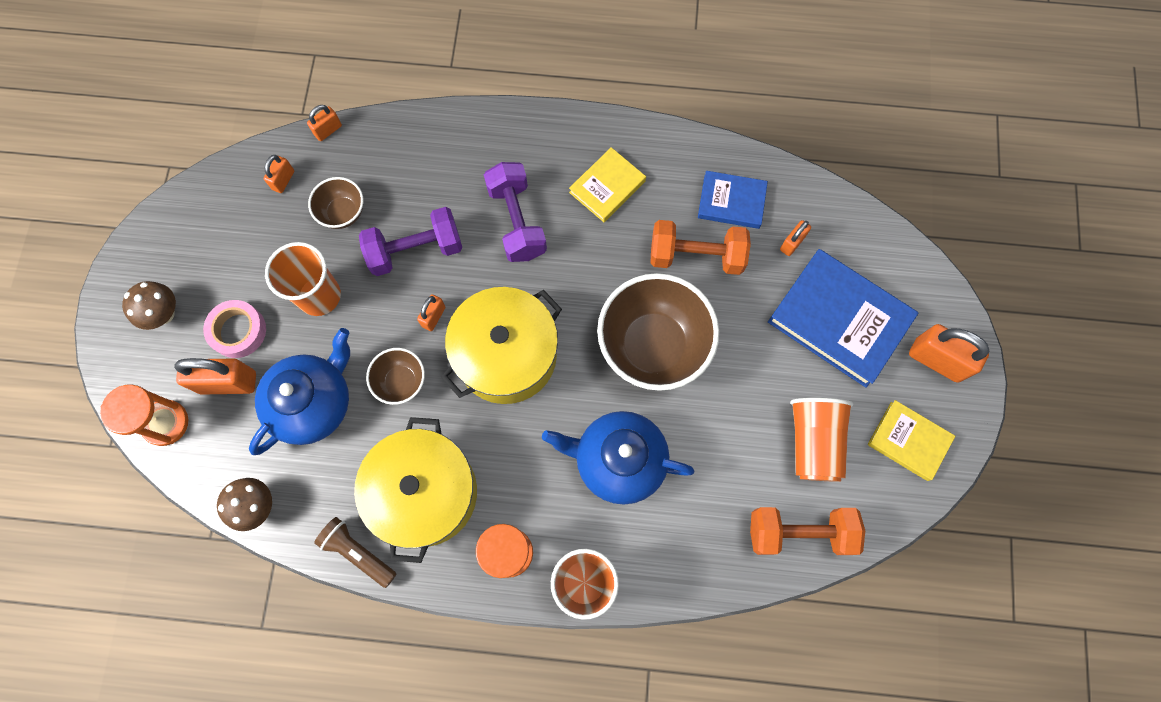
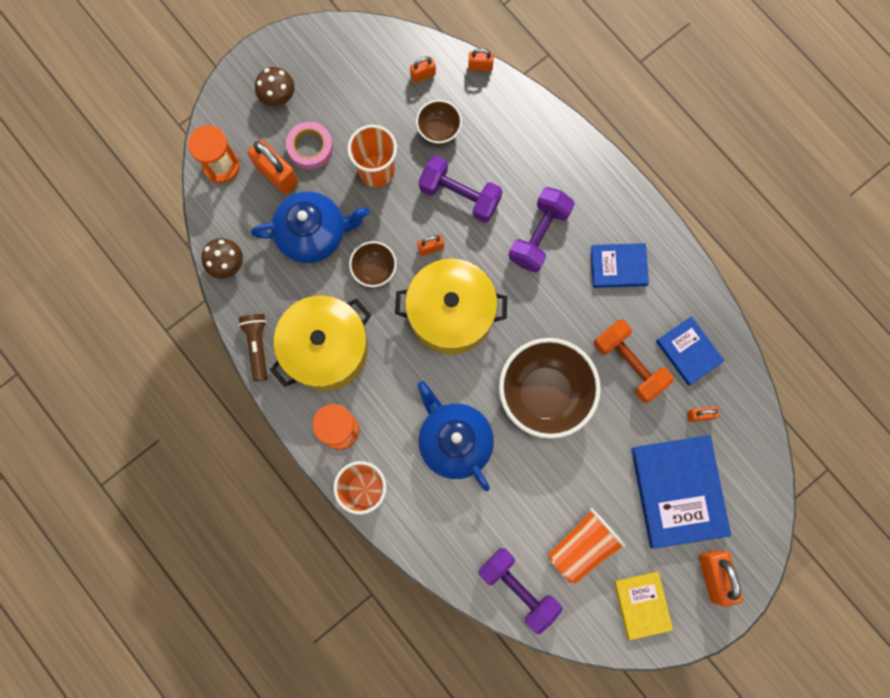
camera: 45 degrees right, 5 degrees up
yellow book [569,147,646,222] -> blue book [591,243,649,288]
orange dumbbell [750,507,865,555] -> purple dumbbell [478,548,562,634]

